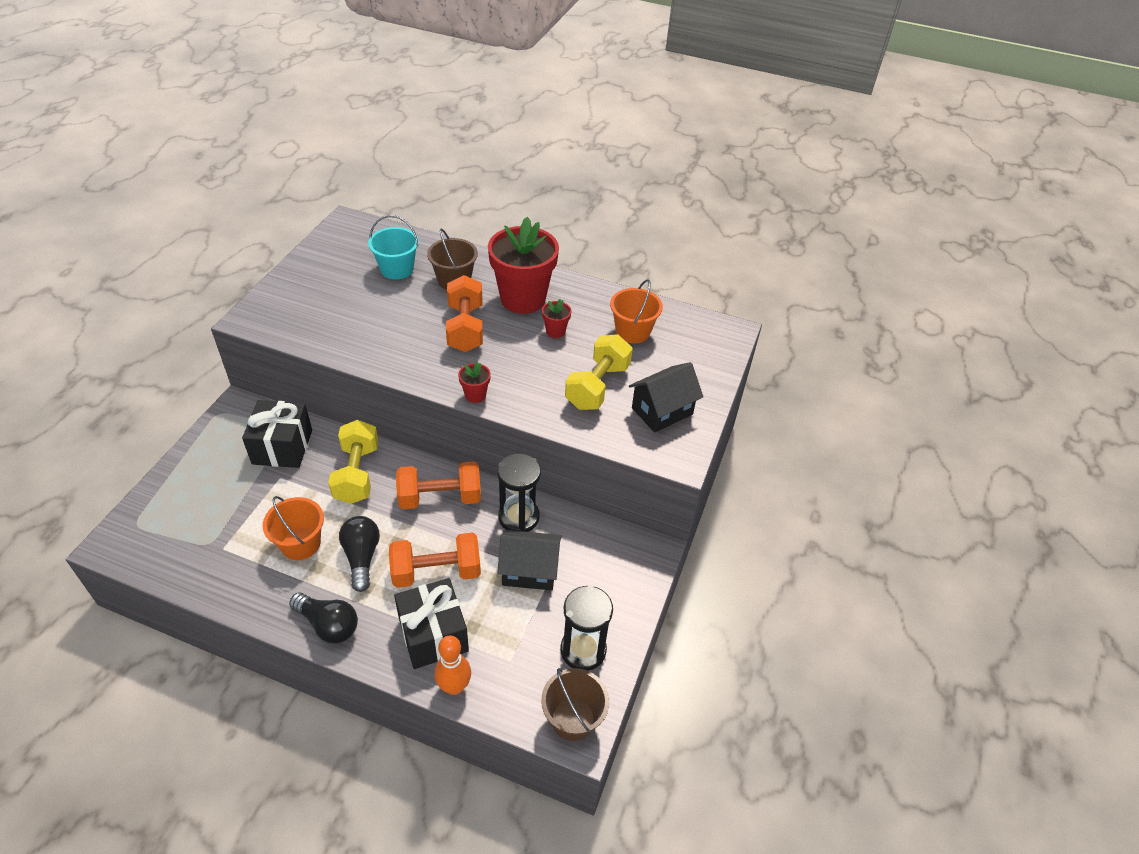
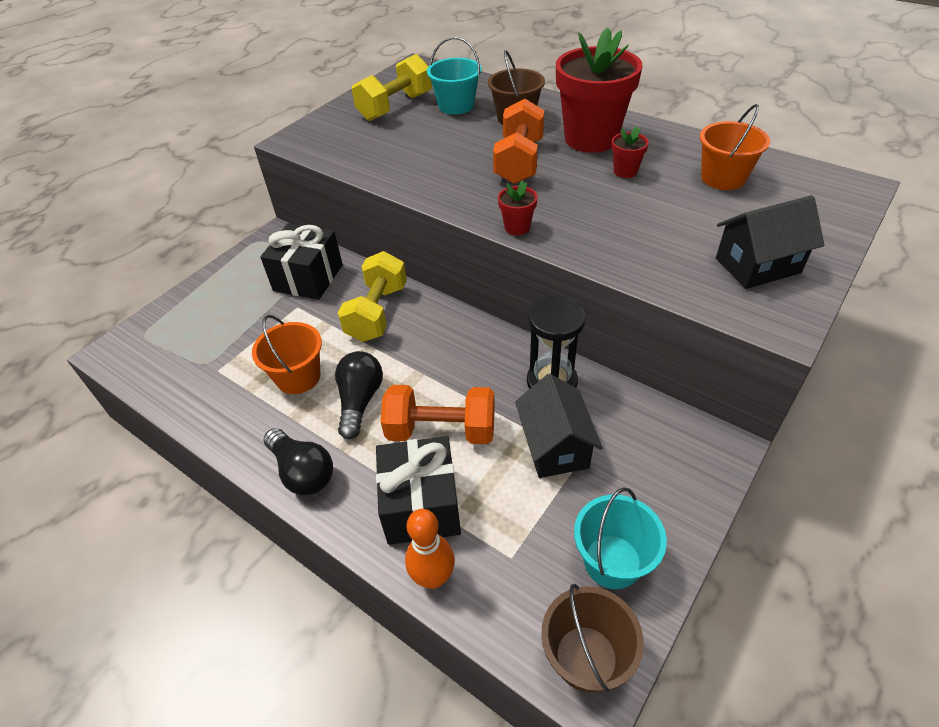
camera: 20 degrees right, 0 degrees up
orange dumbbell [396,461,481,509] -> none
black house [497,530,561,591] -> black house turned 60 degrees clockwise [515,374,602,478]
black hourglass [560,585,613,671] -> turquoise bucket [574,487,667,589]
yellow dumbbell [565,334,633,410] -> yellow dumbbell moved to [352,54,432,121]

